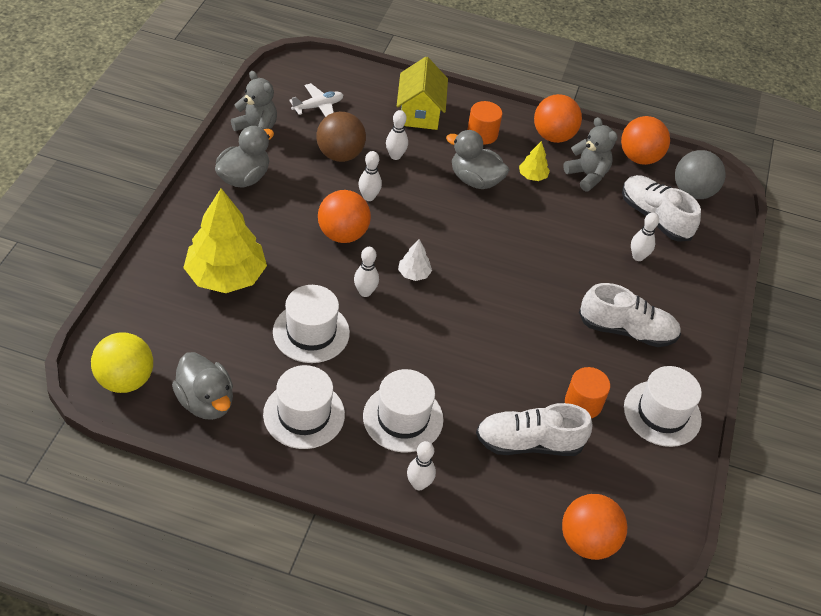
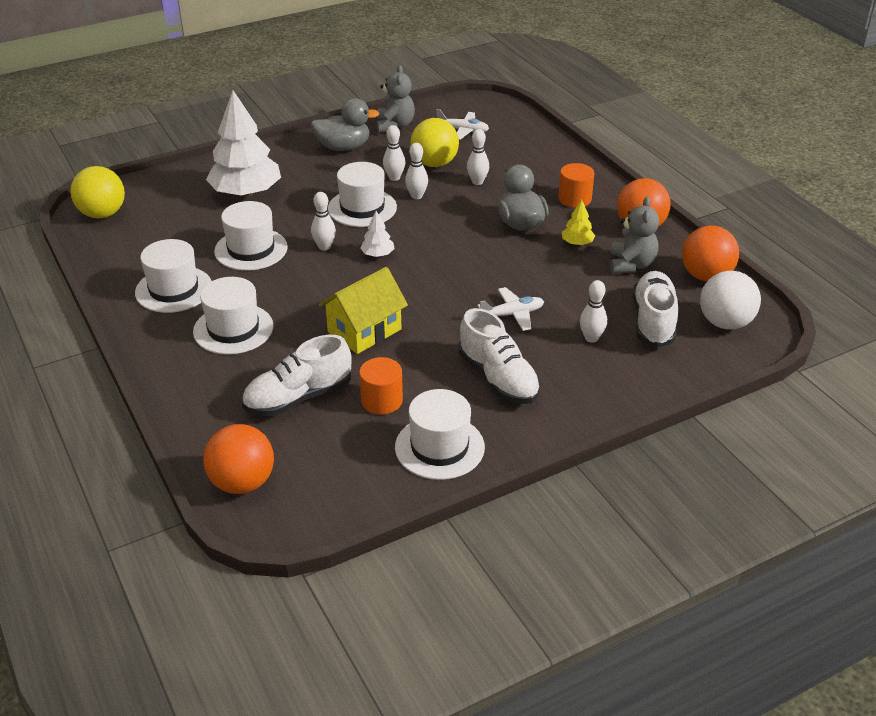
camera: 50 degrees right, 10 degrees down
grey duck [172,352,233,420] -> none
yellow tree [183,188,267,293] -> white tree [206,90,281,197]
brown ball [316,112,366,162] -> yellow ball [411,118,459,167]
orange ball [318,190,371,243] -> white hat [328,162,397,227]
yellow house [397,57,448,130] -> yellow house moved to [319,267,408,354]
white bowling pin [407,441,436,490] -> white bowling pin moved to [383,125,405,181]
white shoe [476,403,592,456] -> white shoe turned 75 degrees counterclockwise [242,335,351,416]
grey ball [675,150,726,199] -> white ball [700,271,761,330]
none -> white plane [477,287,544,331]

